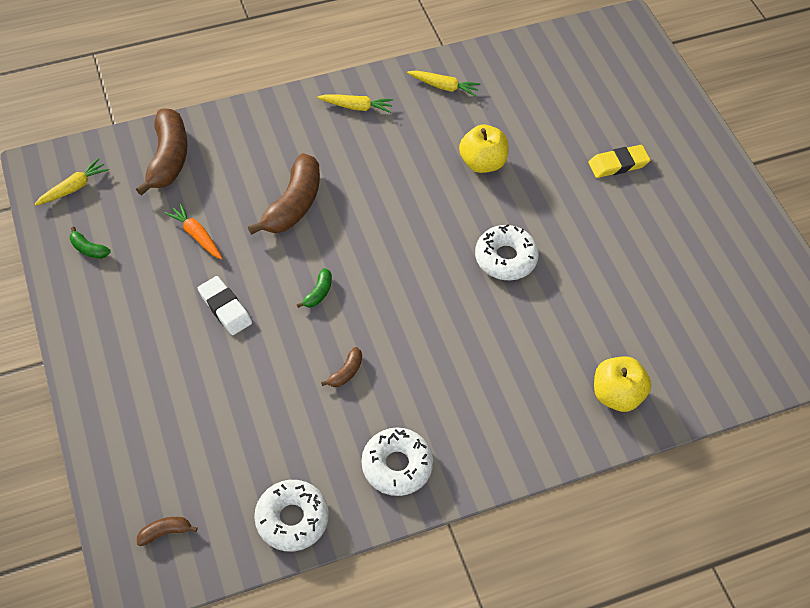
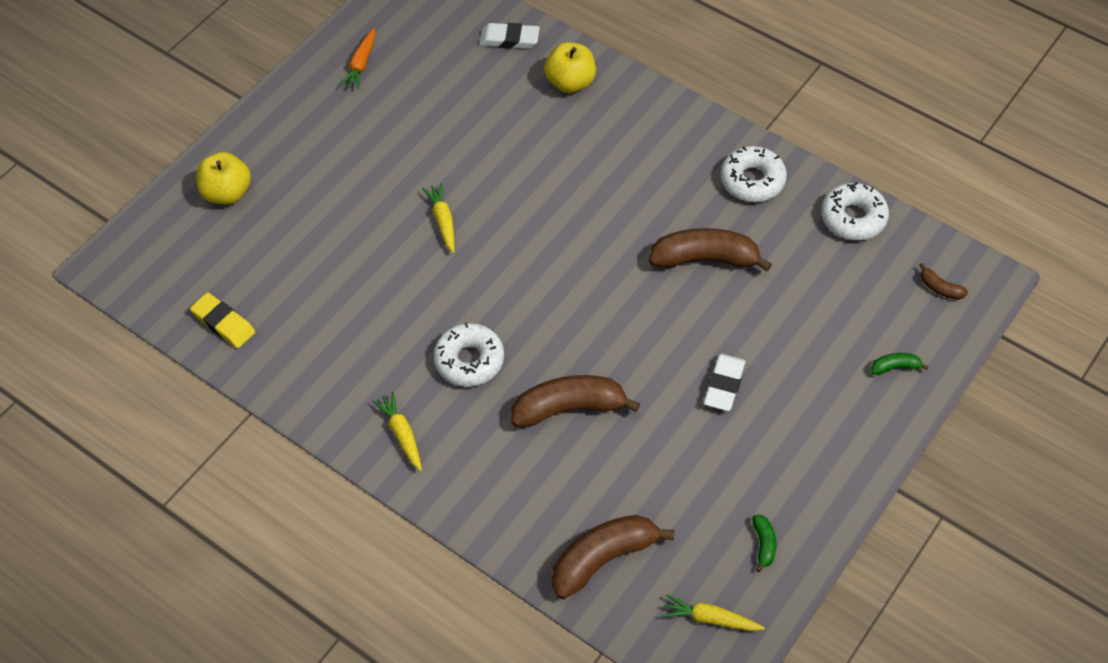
camera: 120 degrees left, 0 degrees up
orange carrot [164,203,222,259] -> orange carrot moved to [340,28,375,89]
green banana [297,268,332,308] -> green banana moved to [871,353,929,375]
brown banana [321,347,362,387] -> brown banana [649,228,772,272], size x2.20
yellow carrot [407,70,481,97] -> yellow carrot moved to [422,183,455,253]
yellow apple [459,124,509,173] -> yellow apple moved to [196,152,251,205]
white donut [475,224,539,280] -> white donut moved to [434,323,504,387]
yellow eraser [589,145,650,178] -> yellow eraser moved to [190,292,255,348]
none -> white eraser [479,23,540,49]

